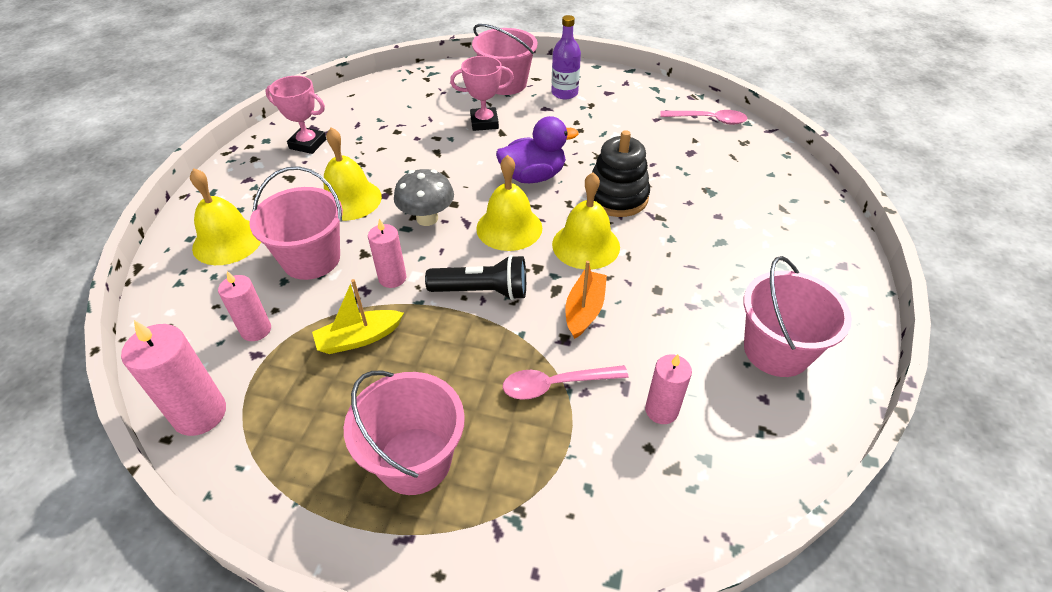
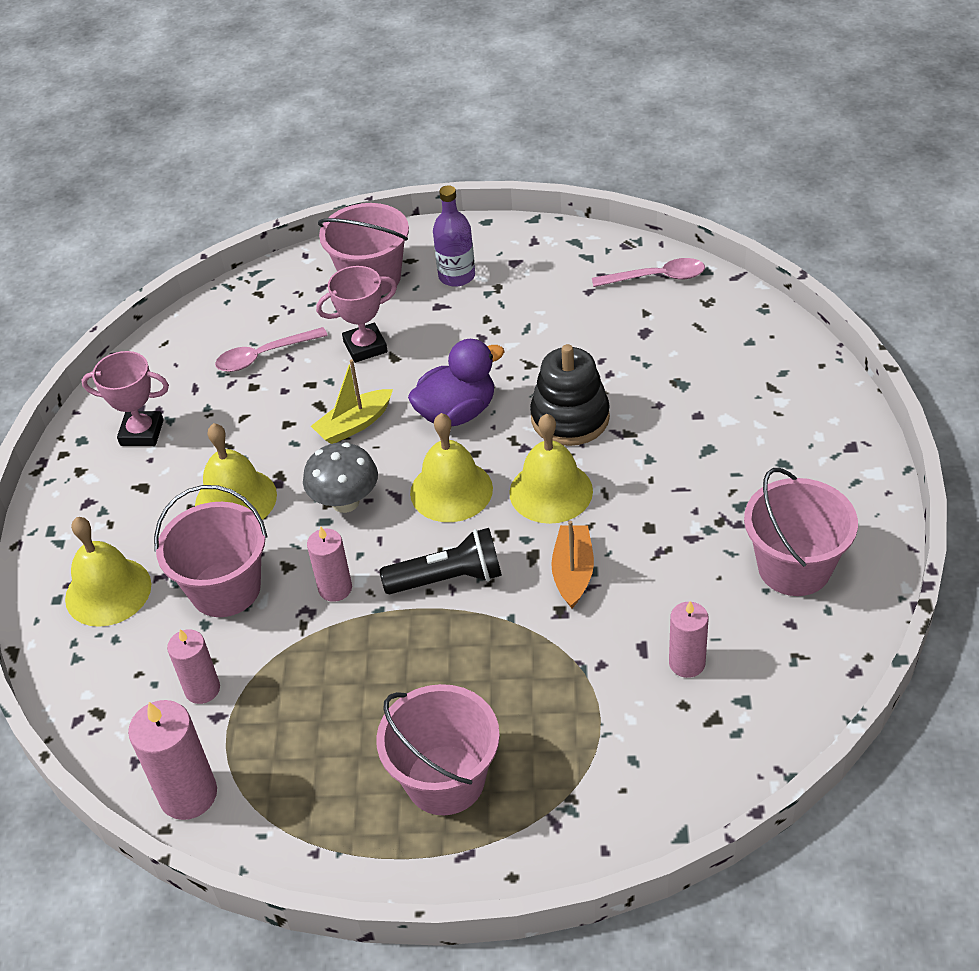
camera: 10 degrees left, 0 degrees up
yellow boat [312,279,404,354] -> yellow boat moved to [311,359,393,444]
pink spoon [503,365,628,400] -> pink spoon moved to [215,327,328,372]

